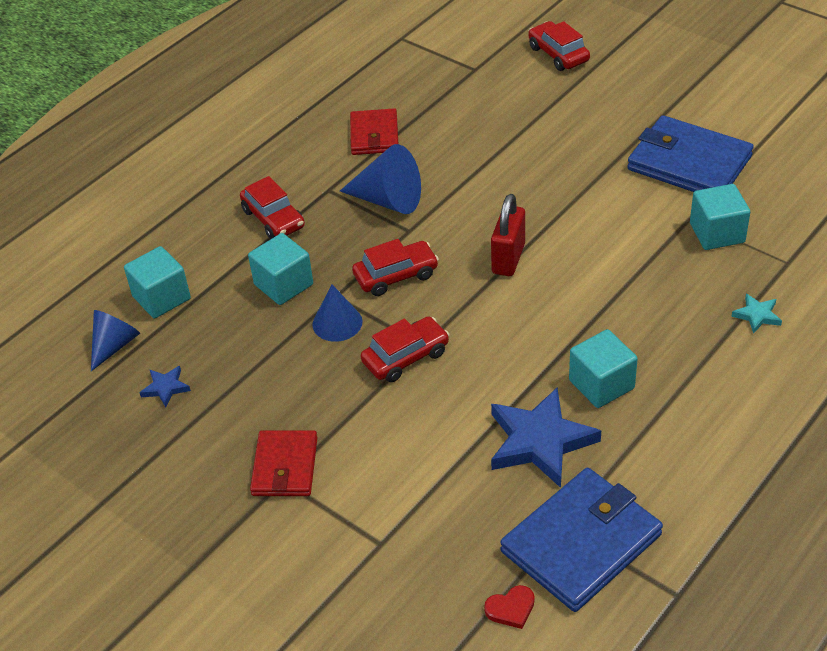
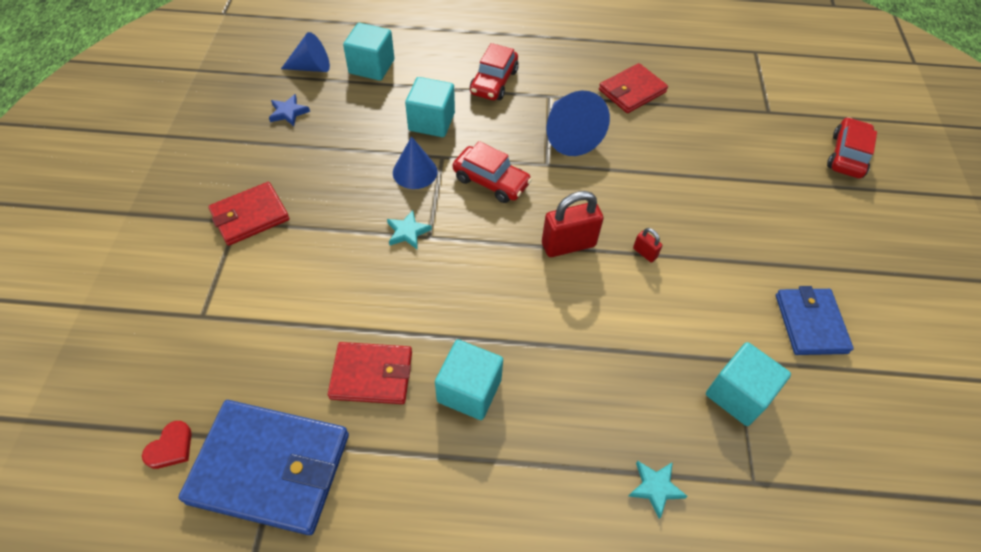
camera: 50 degrees right, 10 degrees up
red car [361,317,449,382] -> turquoise star [387,210,432,249]
red heart [484,585,535,629] -> red heart turned 90 degrees counterclockwise [142,421,192,469]
blue star [491,388,601,488] -> red wallet [328,342,412,404]
blue wallet [627,115,754,192] -> blue wallet [776,286,854,355], size x0.61
none -> red padlock [633,228,662,262]

